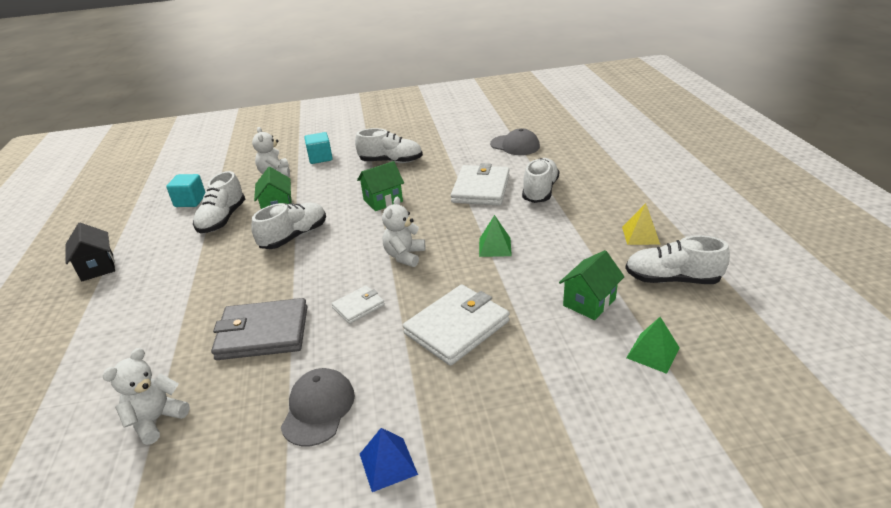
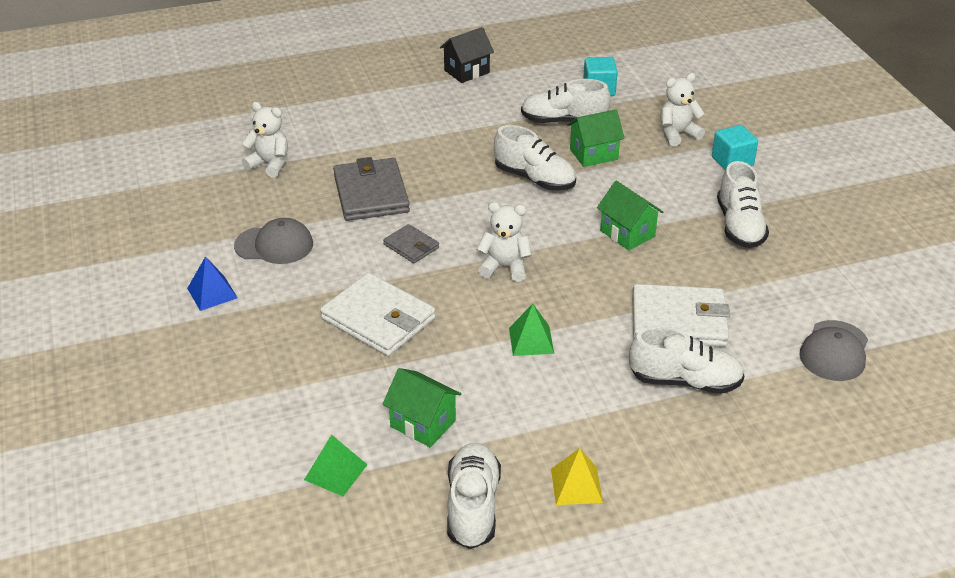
camera: 80 degrees right, 5 degrees up
white wallet [331,285,385,324] -> grey wallet [383,224,439,263]

